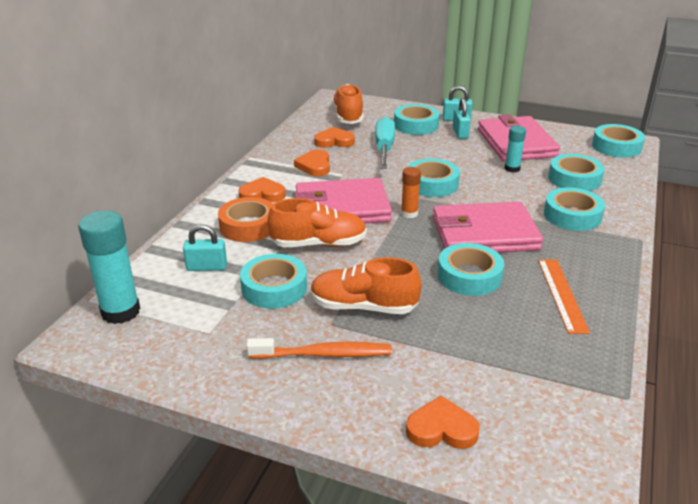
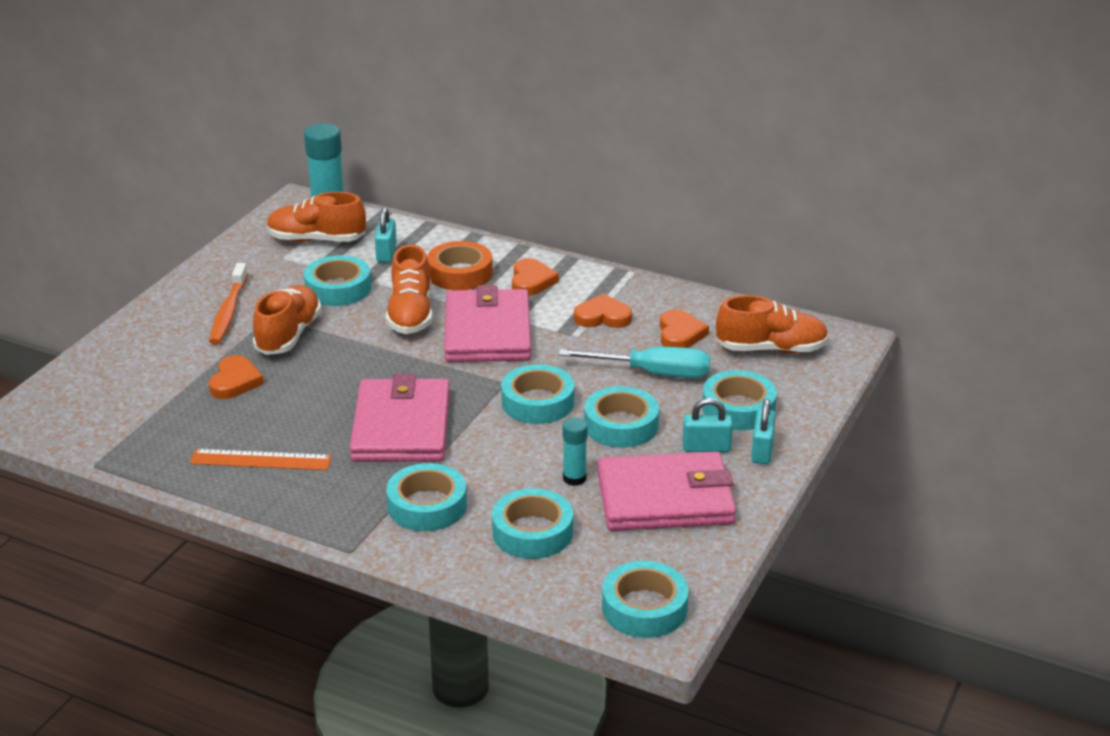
camera: 95 degrees right, 0 degrees up
orange glue stick [401,167,421,218] -> none
orange heart [406,396,480,449] -> orange heart moved to [209,355,264,399]
turquoise tape [438,243,504,296] -> turquoise tape moved to [584,386,659,448]
none -> orange shoe [267,192,366,242]

